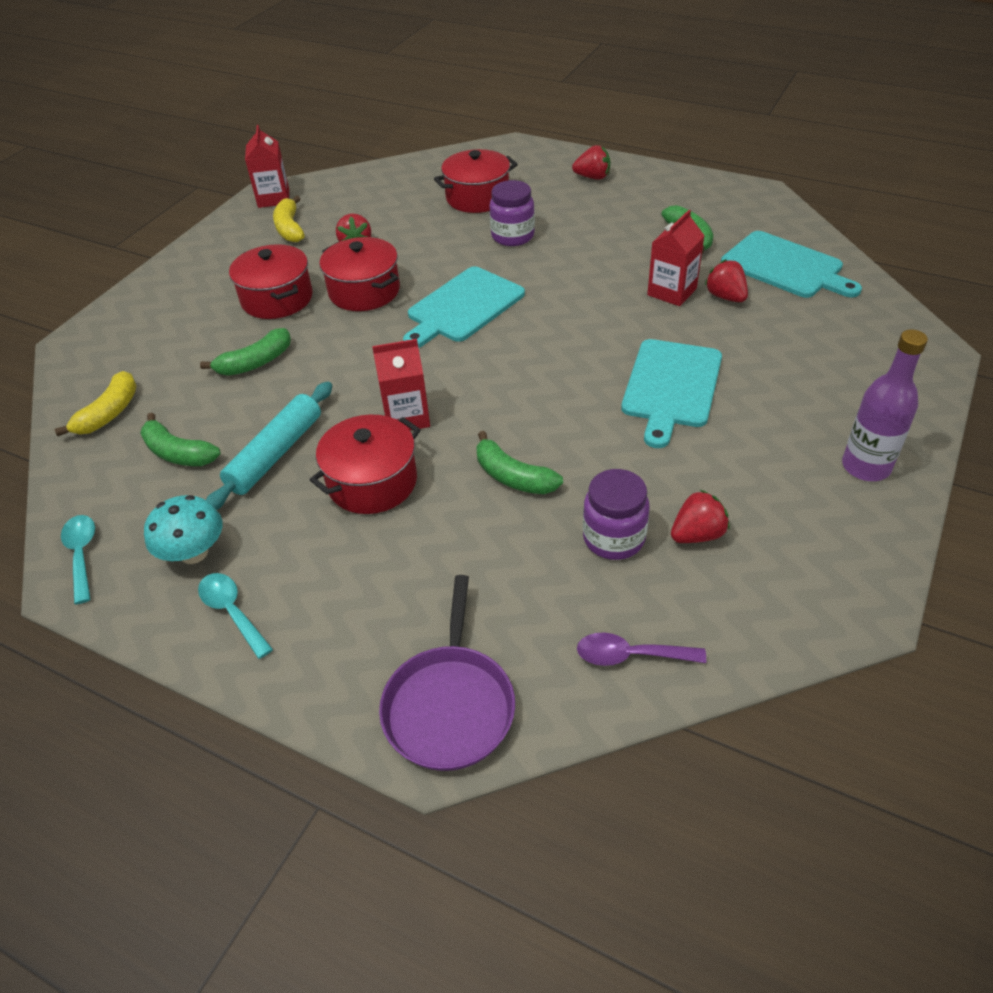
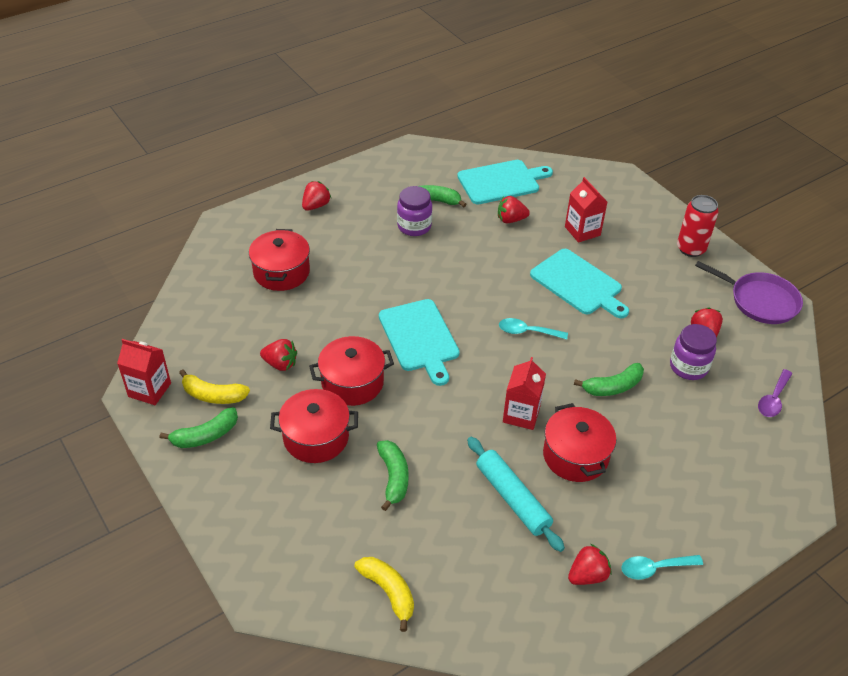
camera: 65 degrees left, 0 degrees up
turquoise spoon [61,515,95,605] -> turquoise spoon moved to [499,318,568,339]
green banana [140,413,221,466] -> green banana moved to [160,407,238,448]
turquoise mushroom [144,495,223,564] -> red strawberry [568,544,611,585]
purple pan [379,575,515,771] -> purple pan moved to [695,261,803,324]
purple jar [489,180,535,246] -> purple jar moved to [397,186,432,236]
red carton [647,210,705,306] -> red carton moved to [565,177,607,243]
purple bottle [842,329,928,481] -> red can [677,195,719,257]

